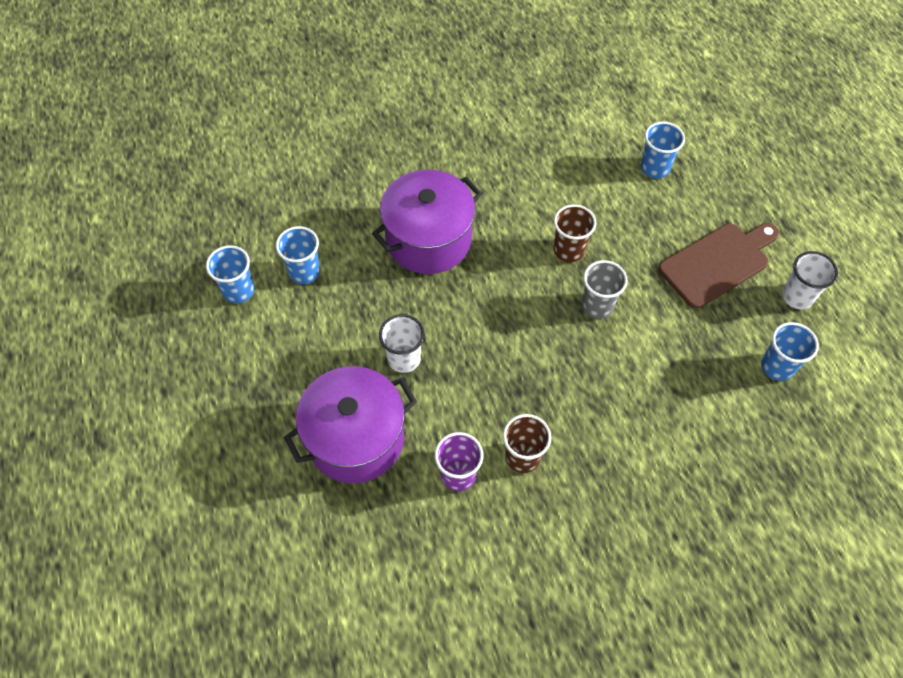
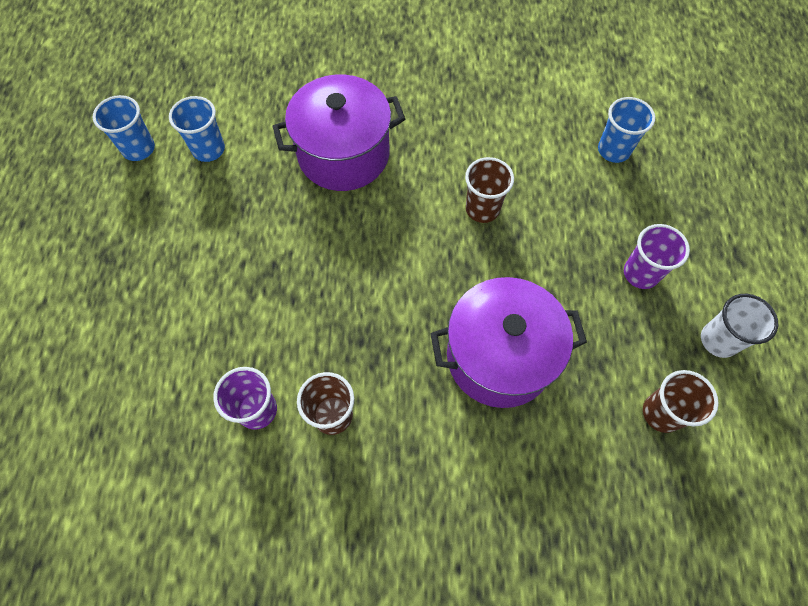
camera: 20 degrees right, 5 degrees up
purple pot [284,366,417,483] -> purple pot moved to [430,277,587,408]
white cup [379,314,424,373] -> none
grey cup [582,260,628,319] -> none
brown cutting board [658,223,779,309] -> purple cup [624,224,690,289]
blue cup [761,322,819,381] -> brown cup [643,370,719,433]

